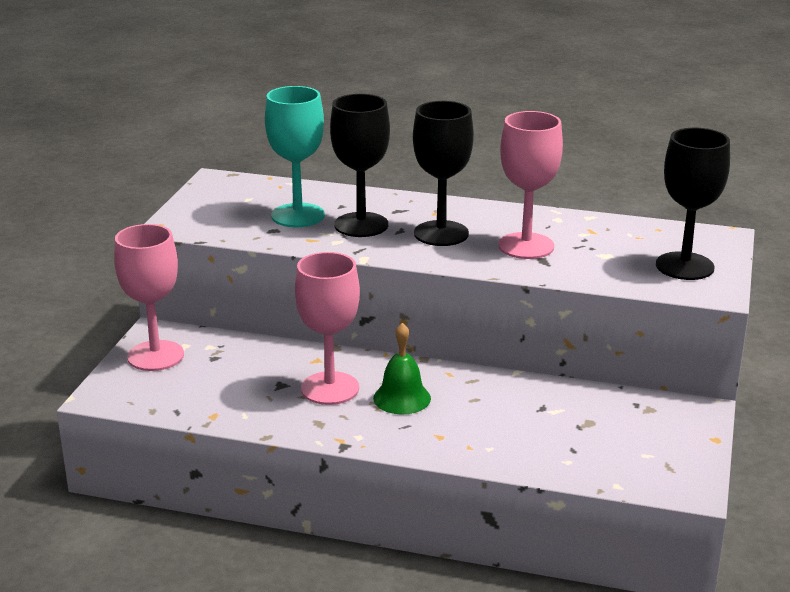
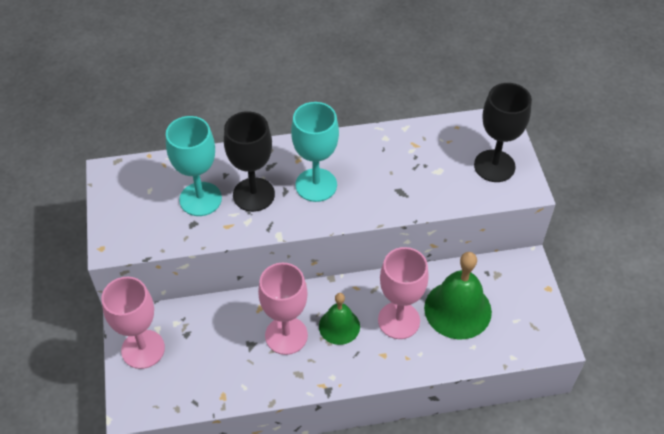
camera: 25 degrees left, 25 degrees up
black goblet [413,101,474,246] -> turquoise goblet [291,102,339,202]
pink goblet [498,111,563,259] -> pink goblet moved to [378,247,429,339]
none -> green bell [424,252,492,339]

